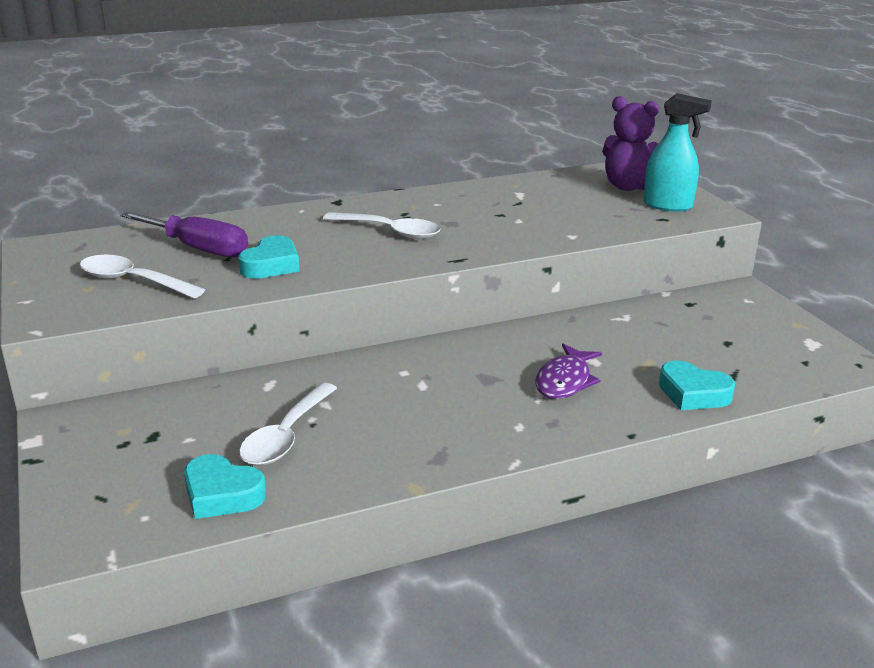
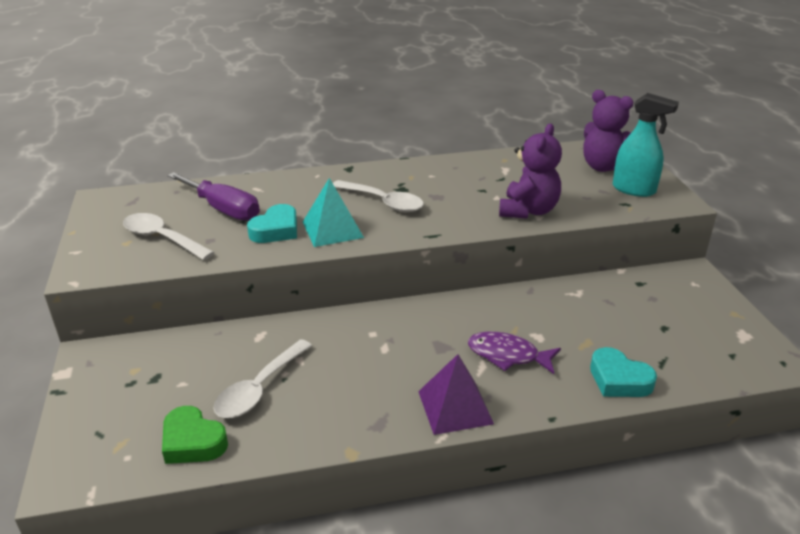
camera: 10 degrees right, 5 degrees up
turquoise heart [184,454,266,519] -> green heart [162,406,228,464]
purple fish [535,343,602,399] -> purple fish turned 75 degrees clockwise [468,331,561,374]
none -> turquoise pyramid [303,178,364,247]
none -> purple pyramid [418,354,494,435]
none -> purple teddy bear [499,124,562,219]

